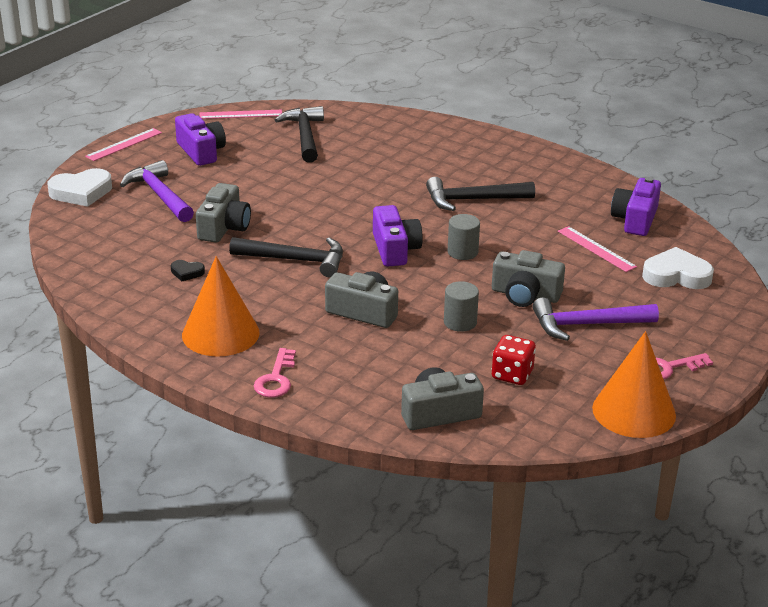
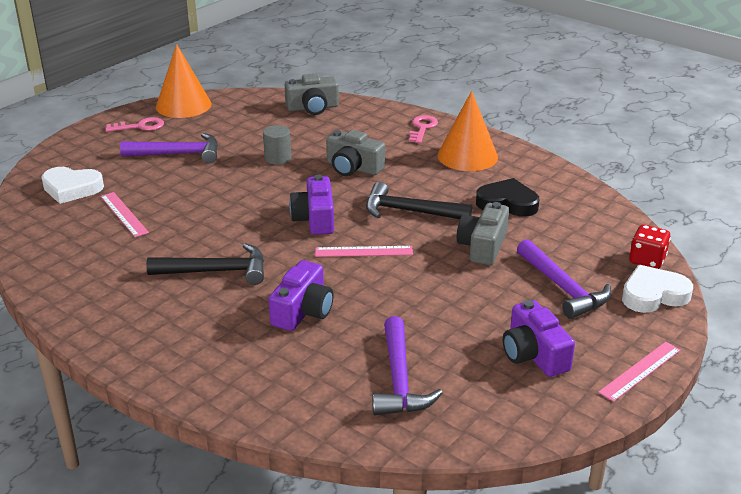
camera: 175 degrees left, 0 degrees up
black heart [171,260,205,281] -> black heart [476,178,539,217], size x2.01
pink ruler [199,110,282,119] -> pink ruler moved to [315,246,413,257]
black hammer [275,106,324,163] -> purple hammer [372,316,443,416]
grey cylinder [448,214,480,260] -> none
grey camera [492,250,565,307] -> none
red dice [492,335,536,385] -> red dice moved to [629,225,671,269]
purple camera [611,177,661,236] -> purple camera moved to [268,260,334,331]

